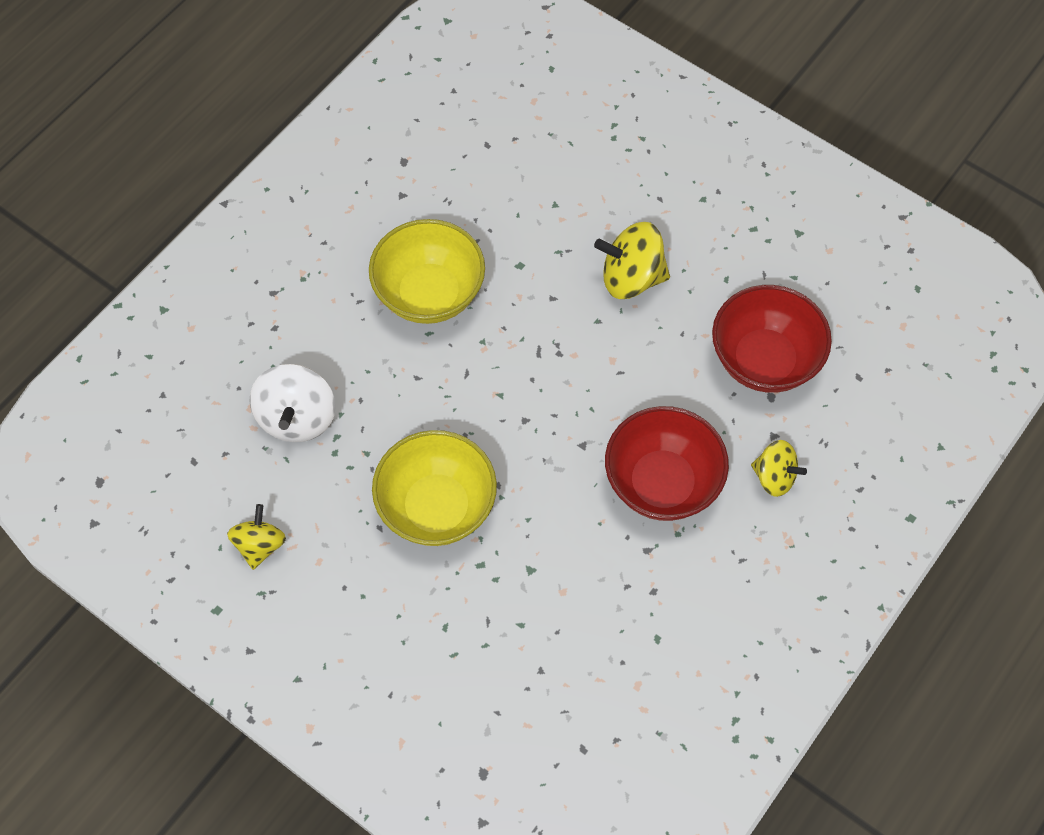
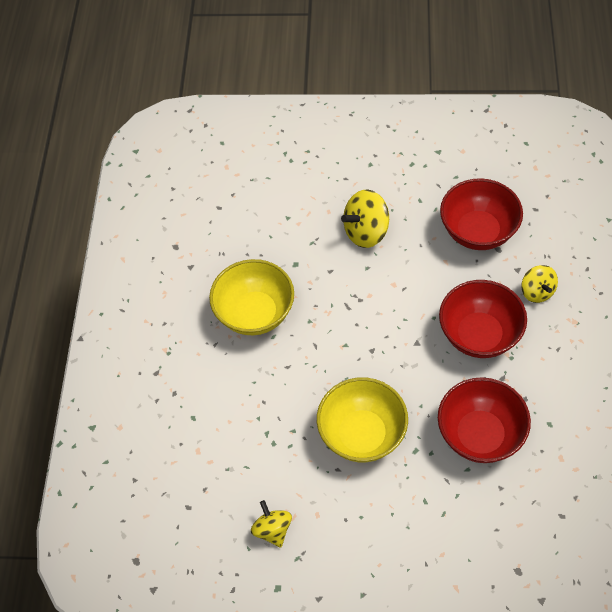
camera: 30 degrees left, 5 degrees down
white spinning top [249,364,336,442] -> none
yellow spinning top [751,440,807,497] -> yellow spinning top turned 75 degrees clockwise [521,265,558,303]
none -> red bowl [438,377,531,463]

